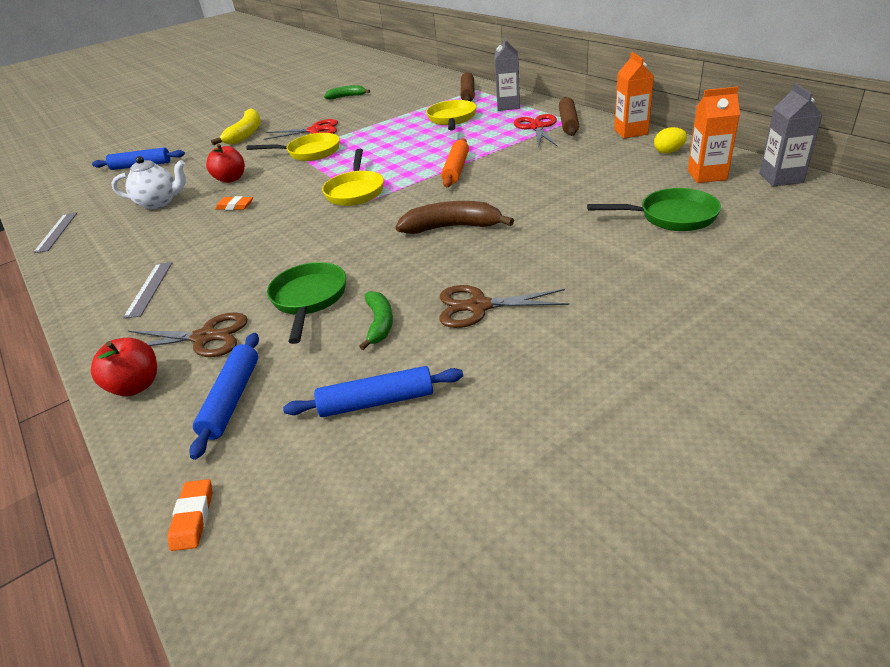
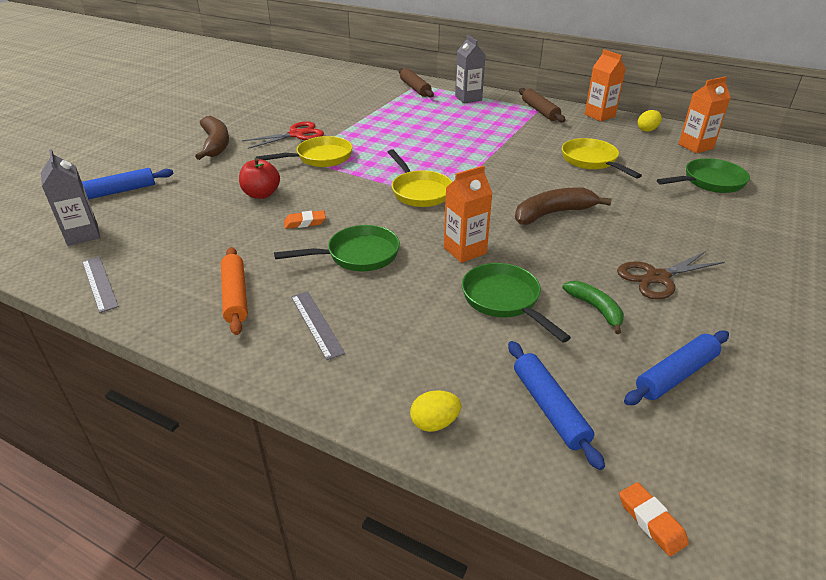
camera: 30 degrees left, 0 degrees up
red apple [91,338,157,396] -> yellow egg [410,390,461,432]
white teapot [111,156,186,209] -> none
brown scissors [128,313,248,357] -> none
yellow banana [211,108,261,145] -> brown banana [195,116,229,160]
green banana [324,85,370,100] -> none
yellow pan [426,100,477,130] -> yellow pan moved to [562,138,642,179]
orange rolling pin [441,138,469,187] -> orange rolling pin moved to [221,247,248,335]
red scissors [513,114,557,147] -> none
grey carton [759,83,822,186] -> grey carton moved to [41,149,100,246]
none -> green pan [274,225,400,271]
none -> orange carton [444,165,492,263]

